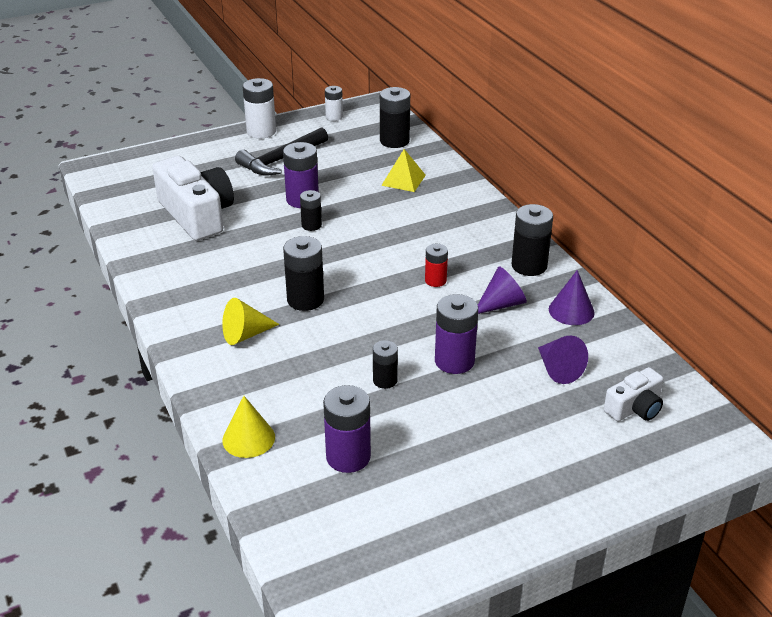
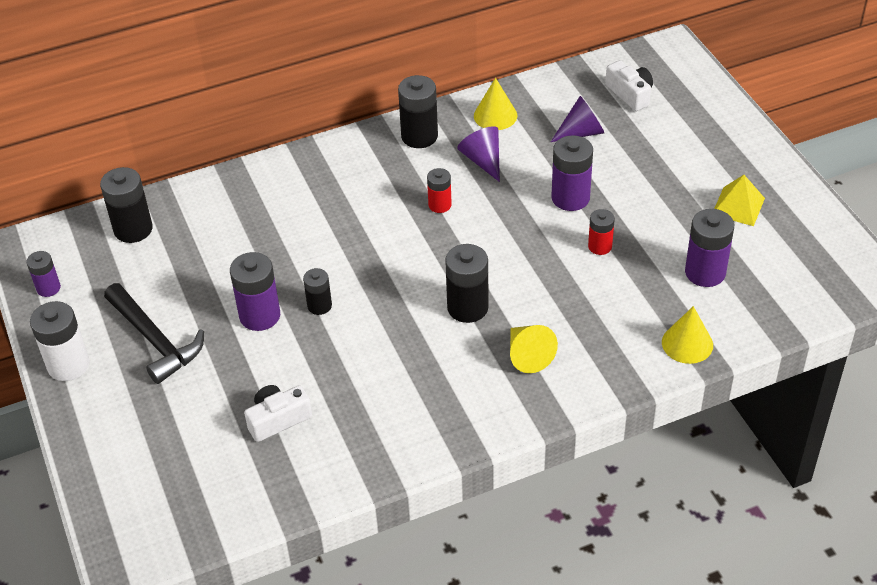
camera: 85 degrees left, 10 degrees up
white camera [152,156,234,241] -> white camera [244,385,312,442], size x0.52
white battery [325,86,343,121] -> purple battery [26,251,61,297]
black battery [373,340,398,389] -> red battery [588,209,615,255]
yellow pyramid [381,149,426,192] -> yellow pyramid moved to [714,175,765,226]
purple cone [549,270,595,325] -> yellow cone [474,78,517,130]

